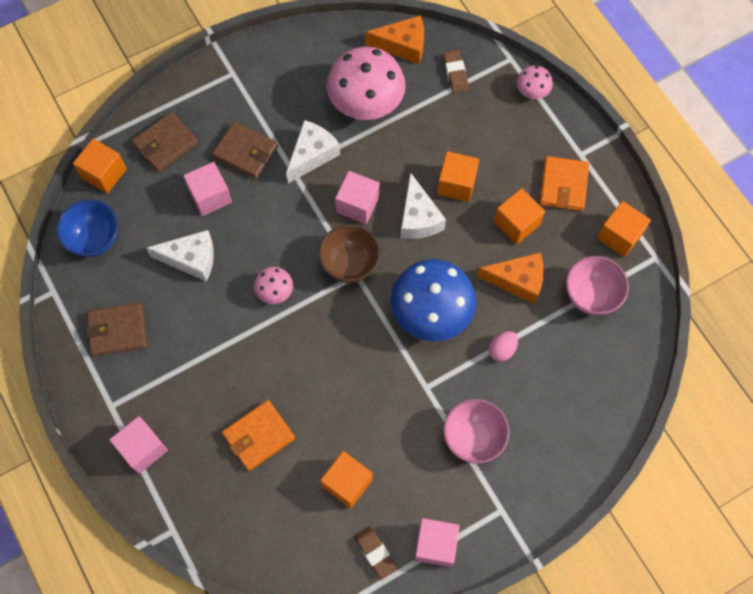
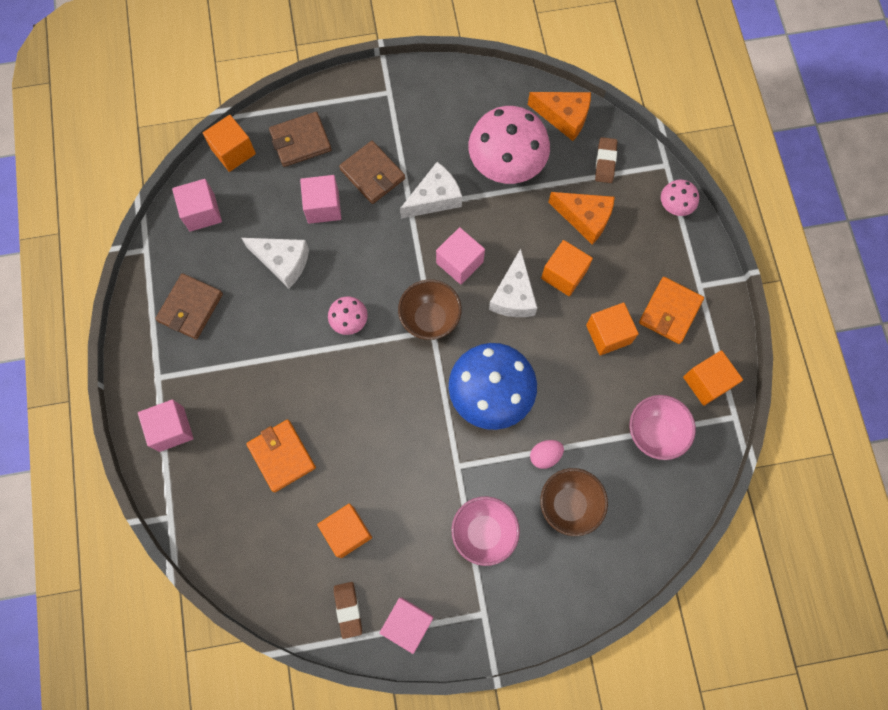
camera: 20 degrees right, 5 degrees up
blue bowl [57,199,118,257] -> pink cube [172,179,222,232]
brown wallet [86,303,147,356] -> brown wallet turned 75 degrees counterclockwise [155,273,223,339]
orange wallet [222,400,295,471] -> orange wallet turned 75 degrees clockwise [246,419,316,493]
orange cheese [477,252,544,304] -> orange cheese moved to [548,192,615,244]
none -> brown bowl [540,468,608,536]

